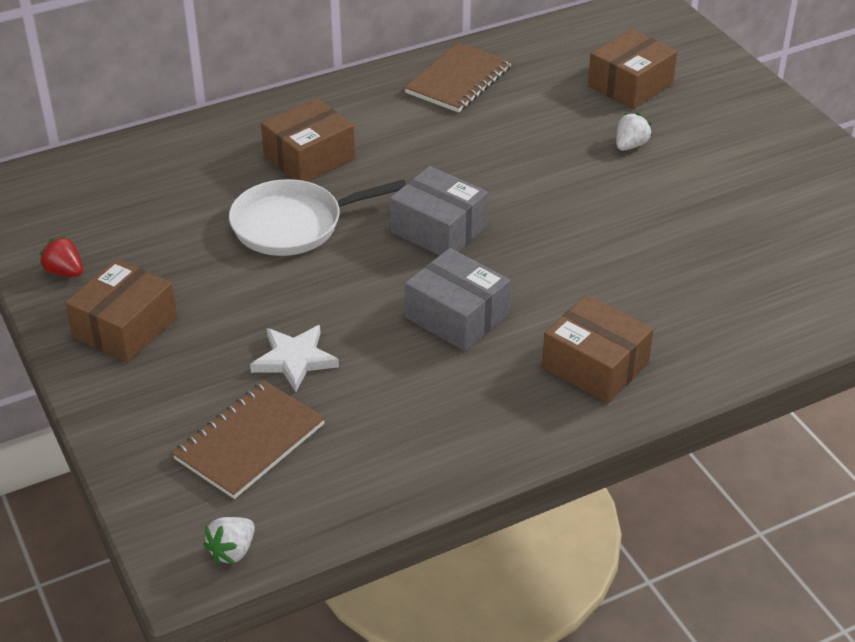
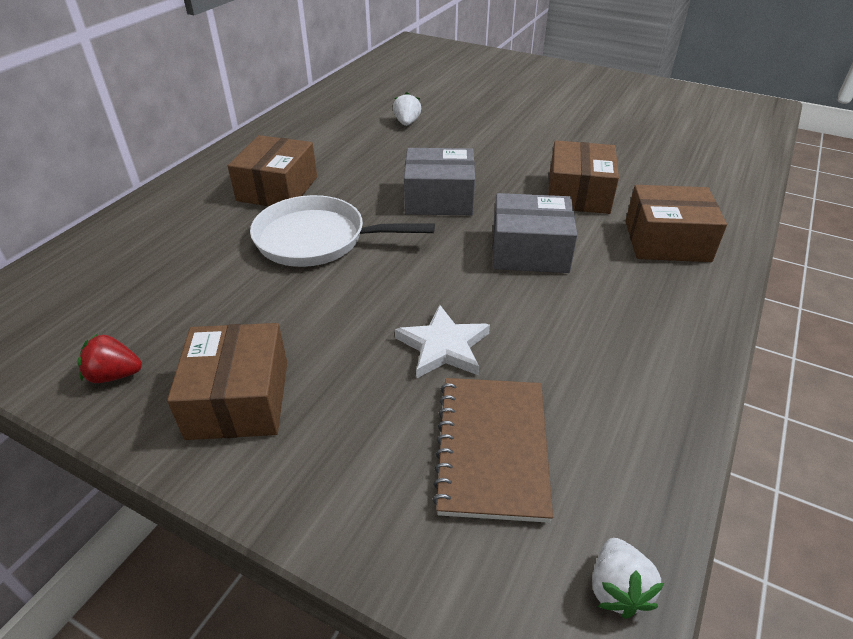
camera: 35 degrees left, 0 degrees up
white pan [229,179,406,256] -> white pan turned 60 degrees clockwise [250,195,435,267]
brown notebook [404,42,512,113] -> none
brown box [588,29,677,109] -> brown box moved to [548,141,619,214]
white strawberry [616,112,652,151] -> white strawberry moved to [393,92,421,126]

